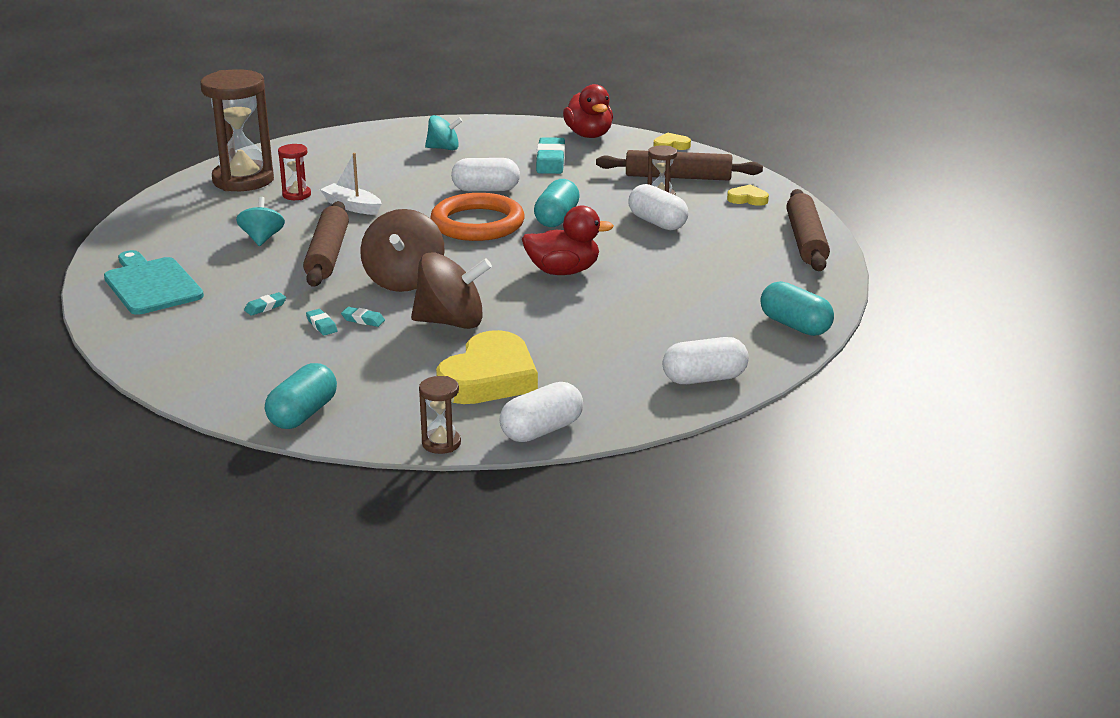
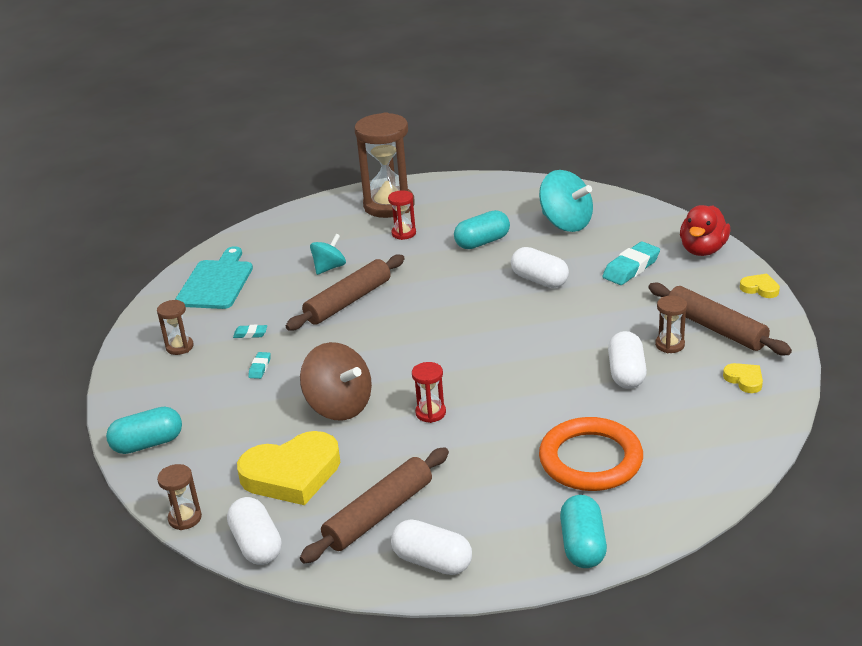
camera: 45 degrees right, 5 degrees up
white boat [320,153,382,215] -> none
turquoise eraser [341,307,385,327] -> none
brown spinning top [360,209,445,292] -> none
turquoise spinning top [425,115,462,150] -> turquoise spinning top [539,170,593,232], size x1.67
orange ring [430,193,525,241] -> orange ring moved to [539,417,643,491]
white capsule [499,382,583,442] -> white capsule turned 60 degrees clockwise [227,497,282,565]
red duck [522,205,614,275] -> none
turquoise capsule [534,179,580,227] -> turquoise capsule moved to [454,210,510,249]
brown rolling pin [786,189,830,271] -> brown rolling pin moved to [300,447,449,564]
none -> brown hourglass [157,300,194,355]
none -> red hourglass [412,362,446,423]

